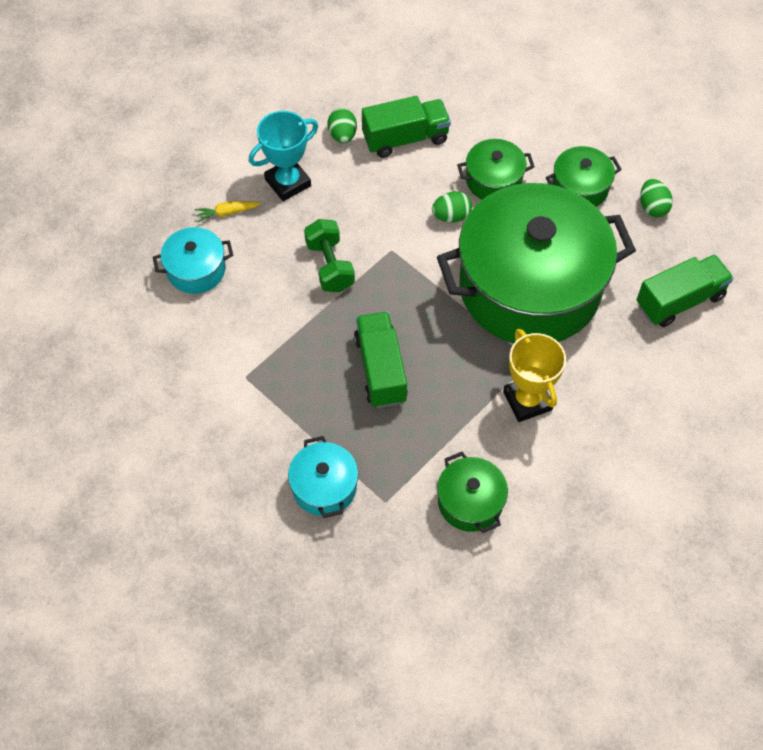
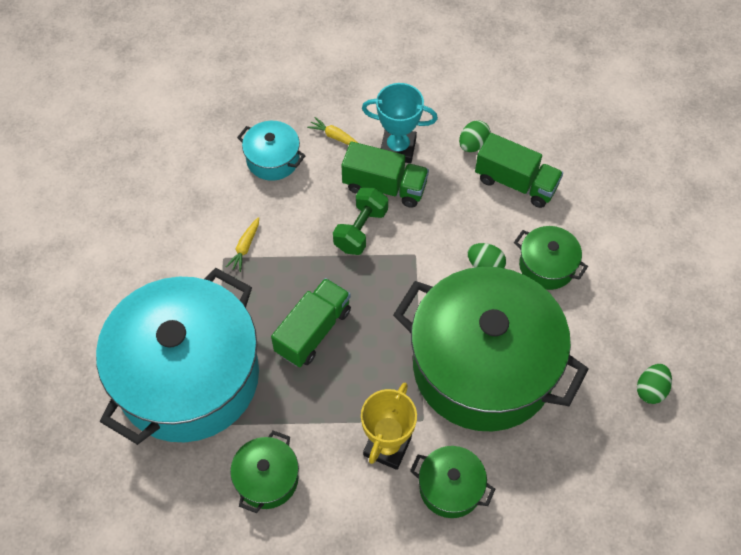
camera: 45 degrees right, 0 degrees up
turquoise pot [288,436,358,518] -> turquoise pot [96,268,259,445], size x2.39
green pot [546,146,622,207] -> green pot moved to [410,446,495,518]
green truck [637,254,734,327] -> green truck moved to [341,142,429,208]
none -> yellow carrot [226,217,259,272]

